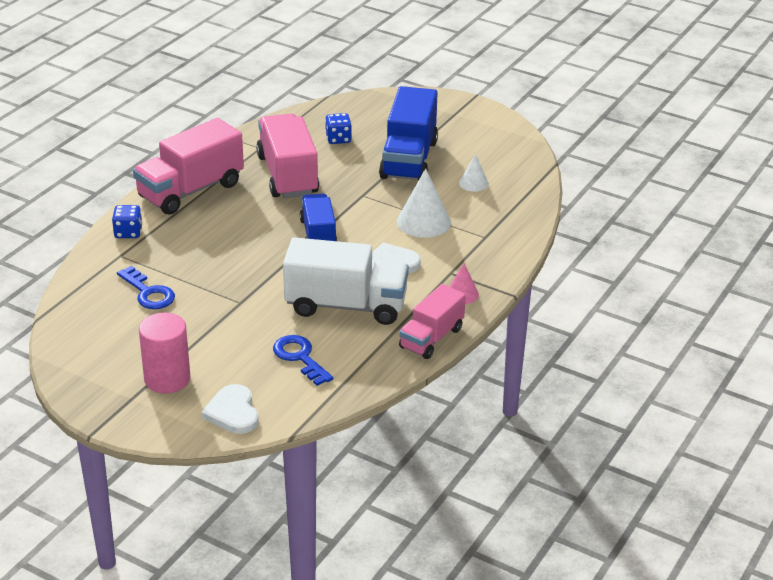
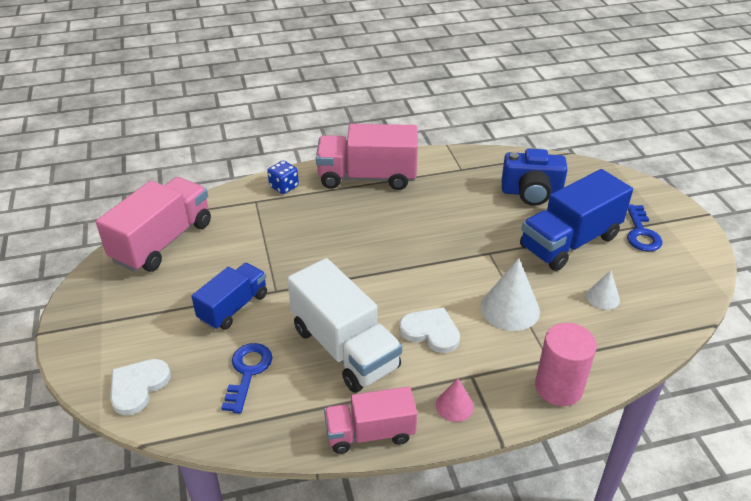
camera: 45 degrees right, 5 degrees up
blue key [117,266,175,309] -> blue key moved to [627,204,662,252]
pink cylinder [139,312,190,394] -> pink cylinder moved to [535,323,597,406]
pink truck [256,114,319,198] -> pink truck moved to [96,177,211,272]
blue truck [300,194,337,241] -> blue truck moved to [191,263,267,330]
blue dice [325,113,352,144] -> blue camera [501,149,568,206]

